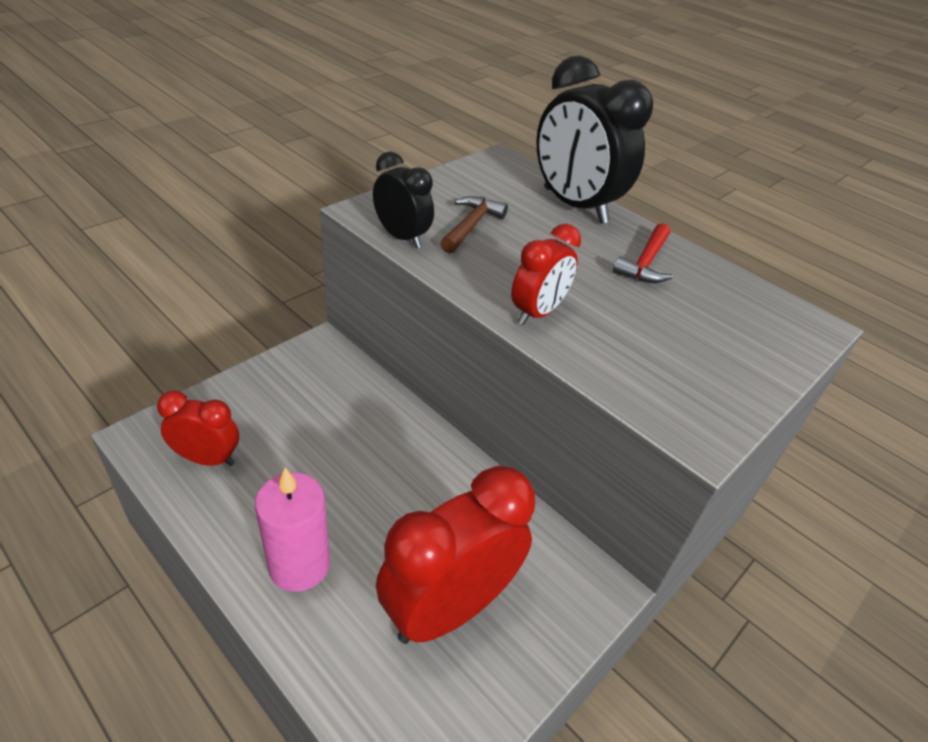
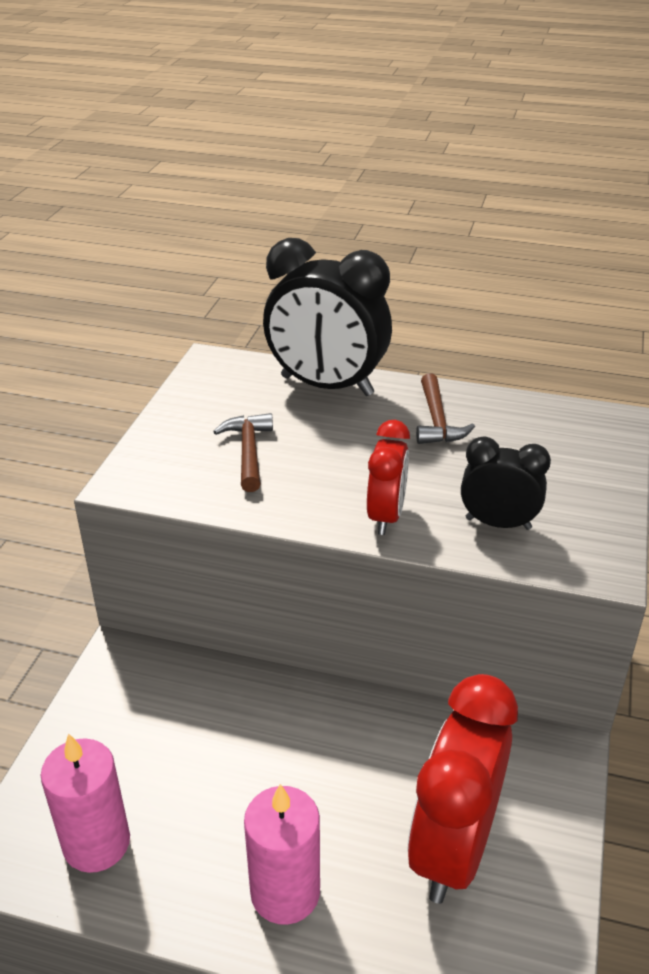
camera: 25 degrees left, 5 degrees down
red clock [157,391,239,466] -> pink candle [41,733,130,873]
black clock [373,152,434,248] -> black clock moved to [461,437,551,530]
red hammer [613,223,673,283] -> brown hammer [416,373,475,444]

